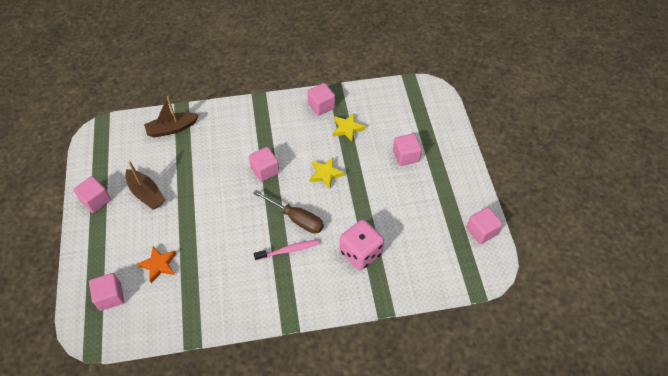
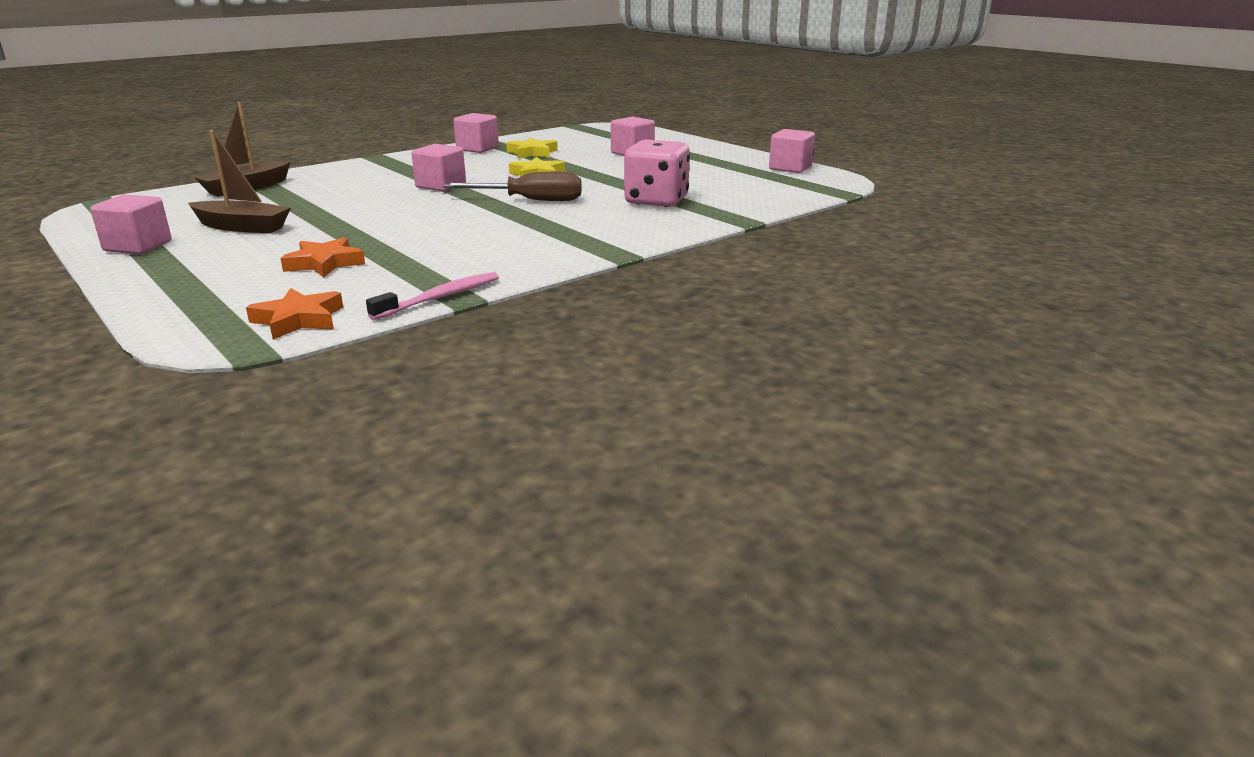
camera: 30 degrees left, 30 degrees down
pink cube [89,273,124,311] -> none
pink toothbrush [254,239,319,261] -> pink toothbrush moved to [366,272,499,320]
none -> orange star [246,288,343,340]

